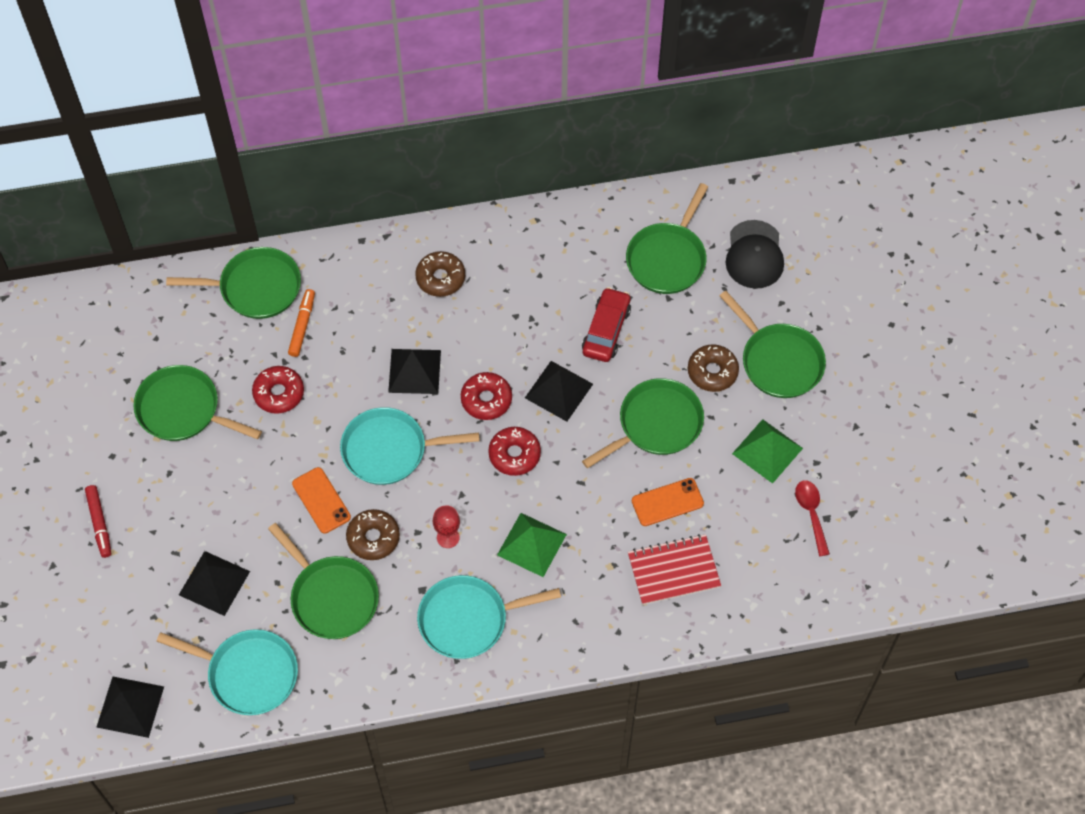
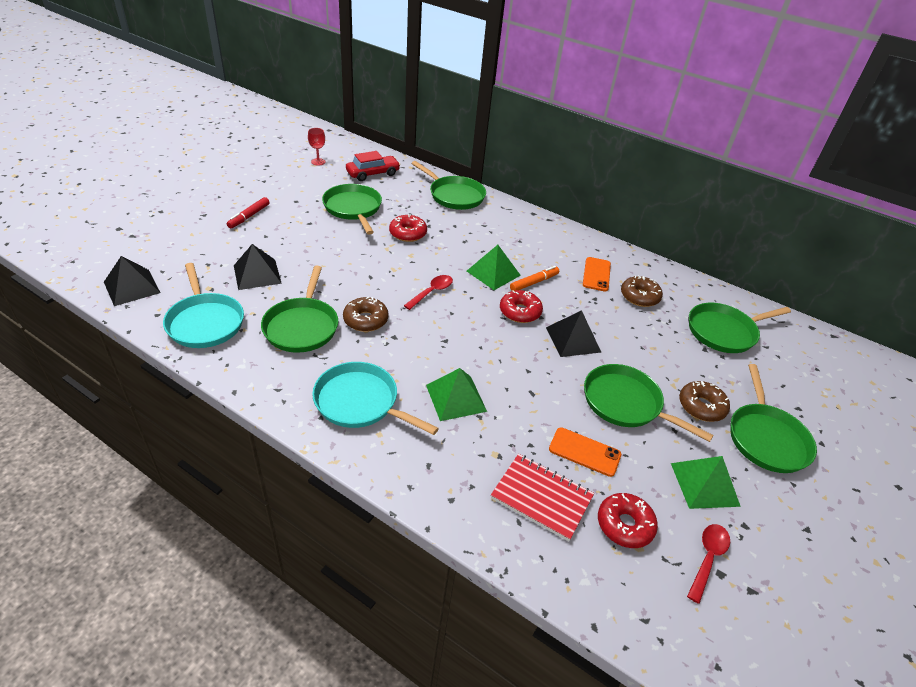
camera: 40 degrees right, 20 degrees down
orange marker [288,289,315,357] -> orange marker moved to [510,266,559,291]
orange phone [292,467,351,534] -> orange phone moved to [583,257,611,292]
turquoise pan [340,407,480,485] -> red spoon [404,275,453,310]
black pyramid [388,349,441,394] -> green pyramid [467,245,521,290]
brown donut [415,251,465,297] -> brown donut moved to [621,275,663,307]
red goblet [433,505,460,548] -> red goblet moved to [308,128,326,166]
red donut [488,427,541,476] -> red donut moved to [598,493,658,548]
red car [582,287,631,362] -> red car moved to [346,151,401,181]
green pan [582,378,704,468] -> green pan turned 150 degrees counterclockwise [584,364,714,442]
black cap [726,220,784,289] -> none

